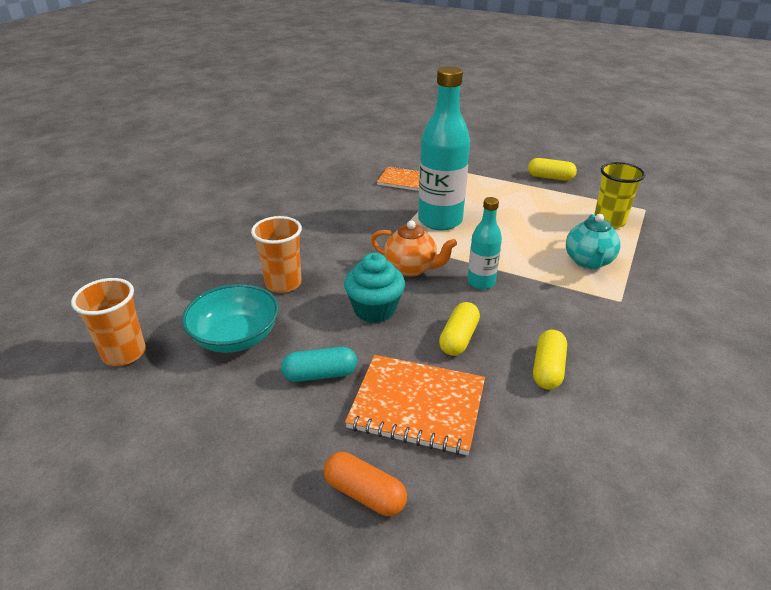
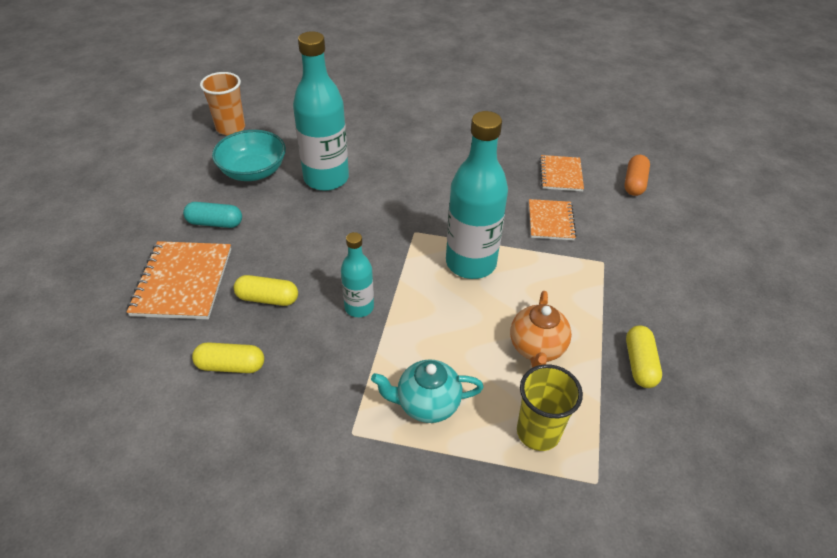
camera: 75 degrees right, 10 degrees up
orange cup [251,216,302,293] -> turquoise bottle [293,31,349,191]
turquoise capsule [281,347,357,382] -> turquoise capsule turned 60 degrees counterclockwise [183,202,242,228]
orange capsule [324,452,407,516] -> orange capsule moved to [624,155,650,196]
turquoise cupcake [344,253,405,323] -> none
orange teapot [371,221,457,277] -> orange teapot moved to [510,291,572,367]
none -> orange notebook [540,155,584,191]

